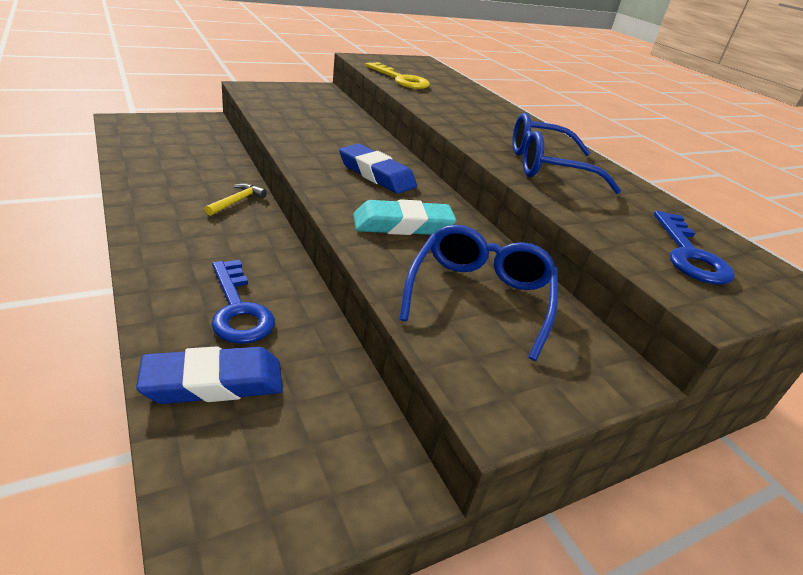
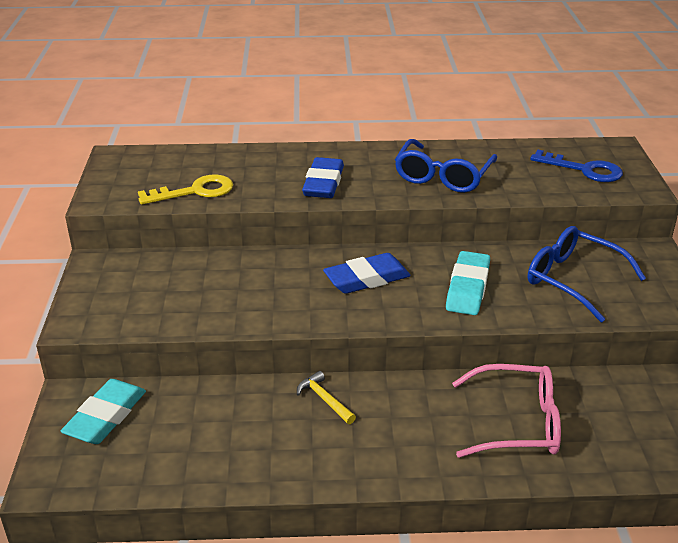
camera: 60 degrees left, 0 degrees up
blue eraser [136,346,283,404] -> blue eraser moved to [302,157,344,198]
blue key [211,260,275,344] -> pink glasses [452,364,561,458]
none -> turquoise eraser [61,379,146,444]

